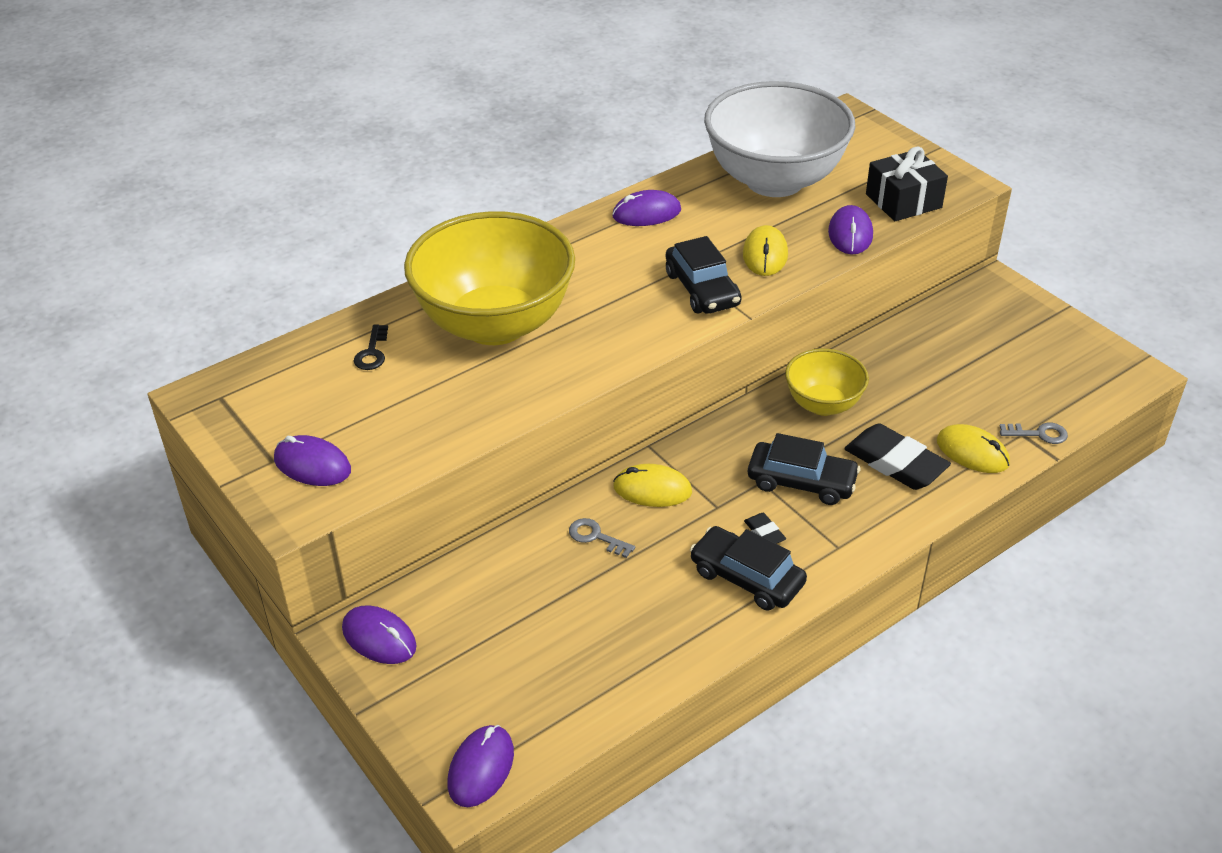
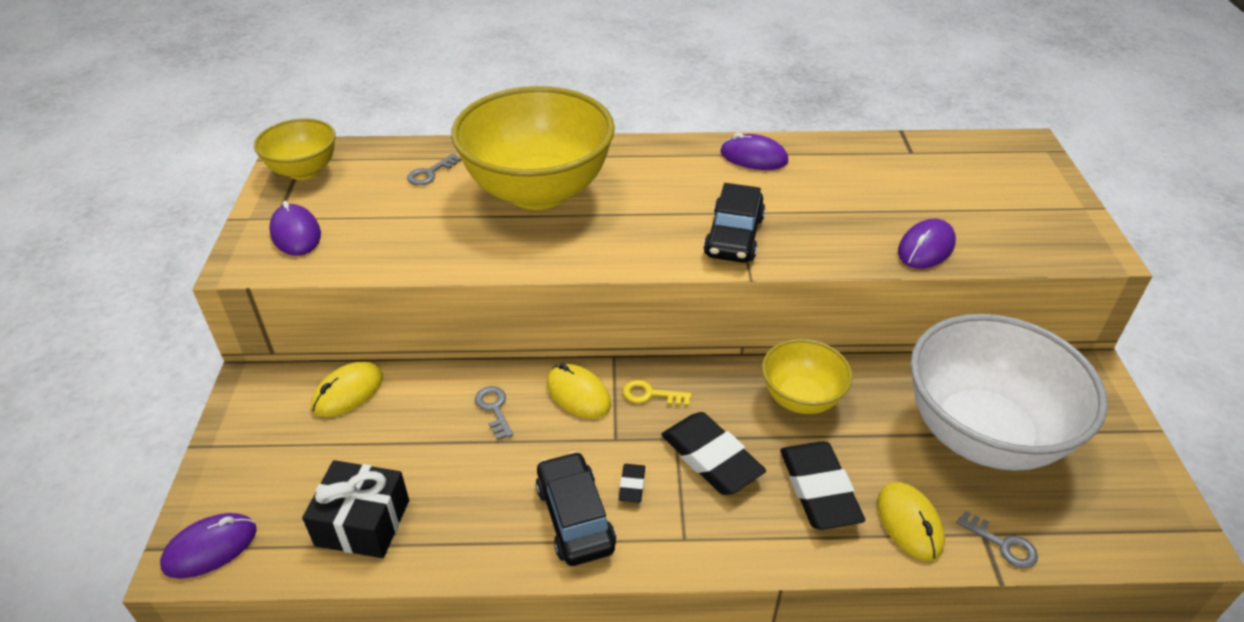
camera: 35 degrees right, 0 degrees up
purple mouse [342,605,417,664] -> none
black key [354,324,388,370] -> grey key [407,154,462,185]
white bowl [704,81,855,197] -> white bowl moved to [910,314,1108,471]
yellow mouse [743,225,788,276] -> yellow mouse moved to [311,361,383,417]
black car [748,433,860,505] -> black eraser [661,412,766,495]
black gift [866,146,948,221] -> black gift moved to [302,460,409,558]
none -> yellow bowl [254,118,336,180]
none -> yellow key [623,379,692,406]

